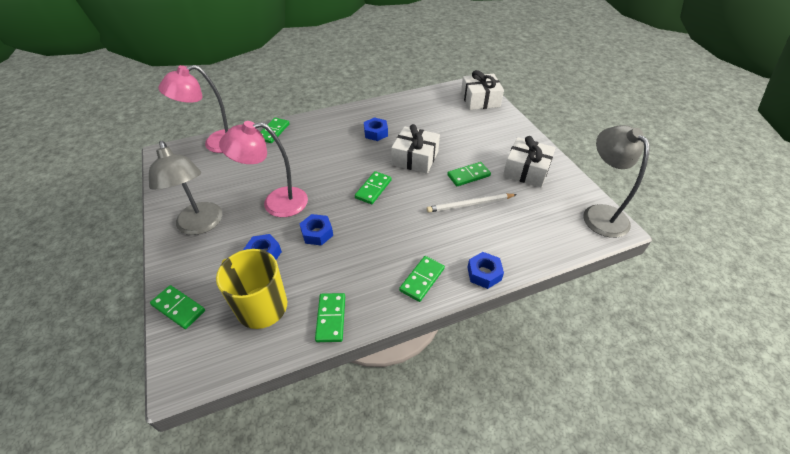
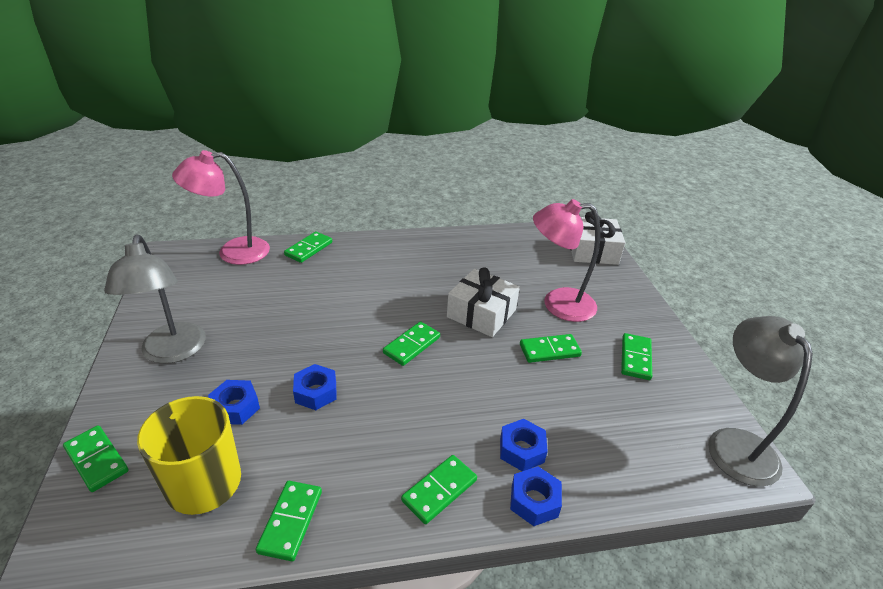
camera: 10 degrees right, 10 degrees down
pink lamp [219,121,308,217] -> pink lamp moved to [533,199,600,322]
blue nut [364,117,388,141] -> blue nut moved to [500,419,548,471]
white pencil [427,193,517,213] -> none
white gift [503,136,556,188] -> green domino [621,333,652,380]

